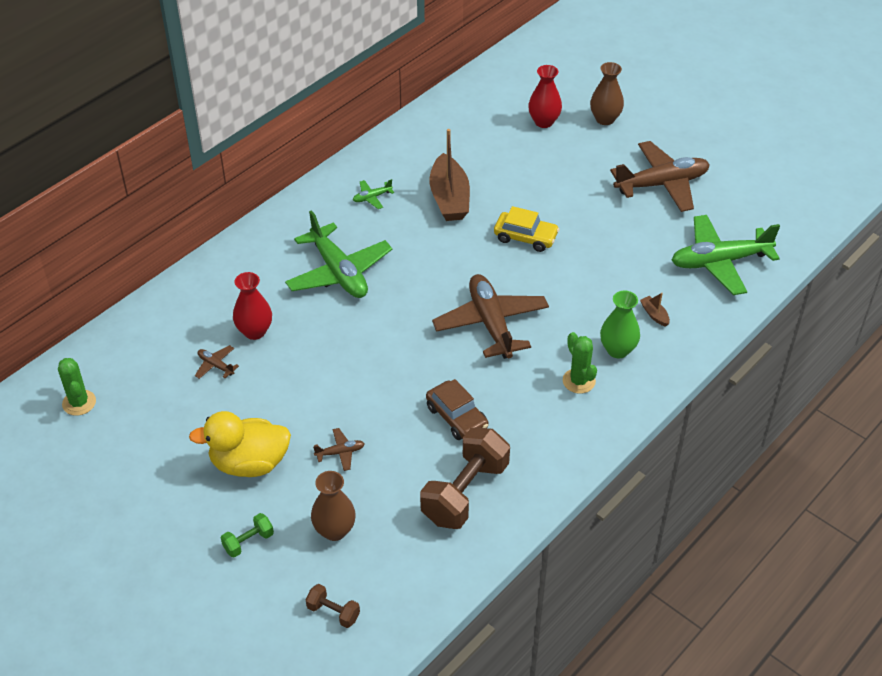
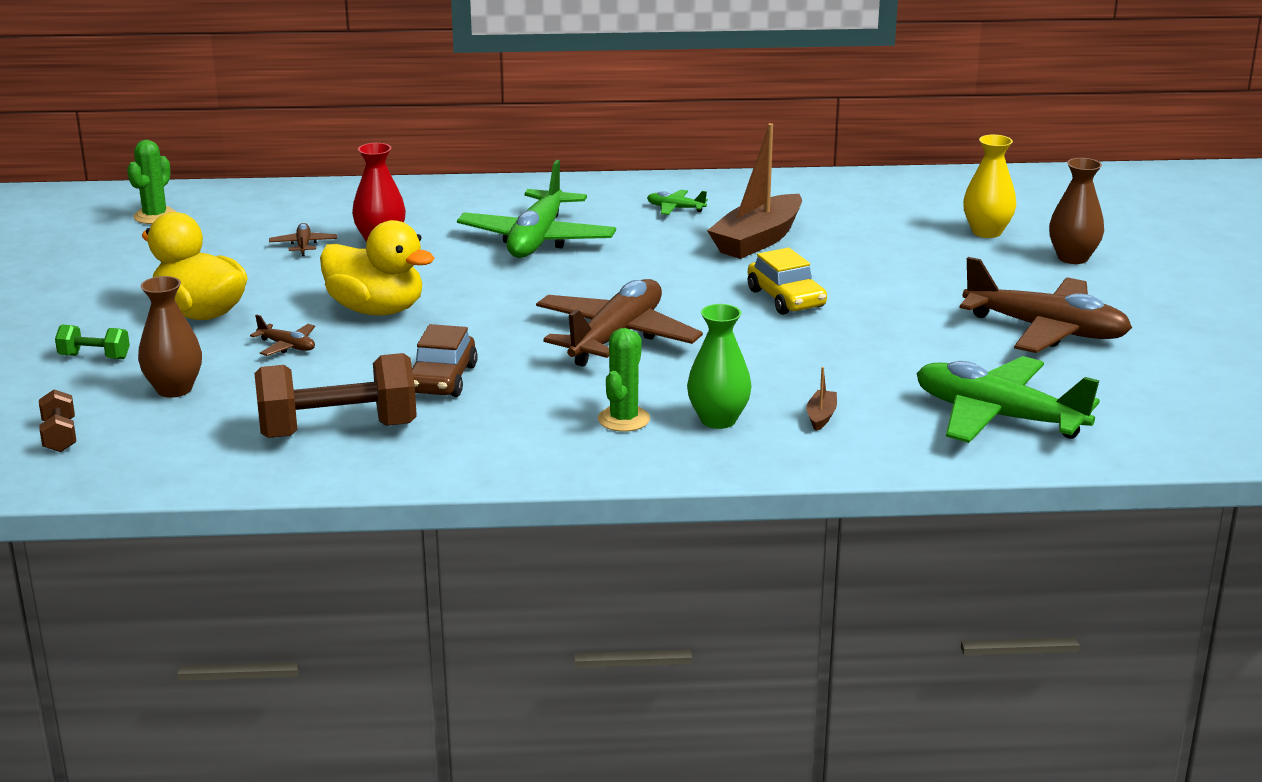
camera: 45 degrees right, 20 degrees down
red vase [528,65,562,128] -> yellow vase [963,135,1016,238]
none -> yellow duck [320,220,434,316]

